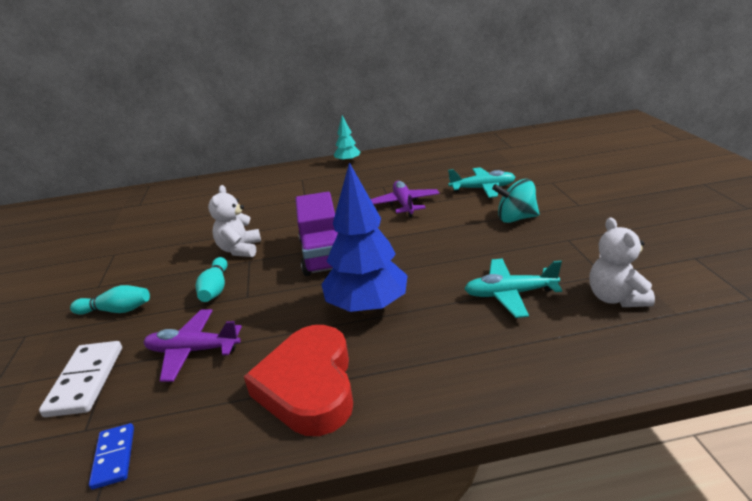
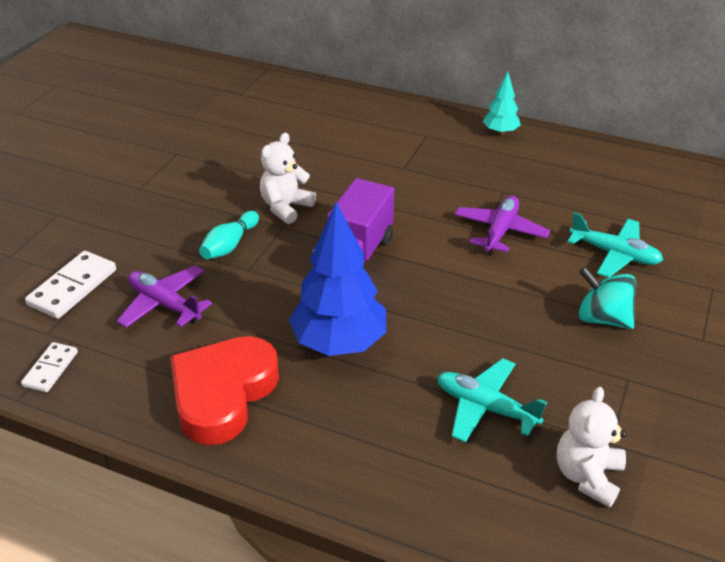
camera: 30 degrees right, 10 degrees up
turquoise bowling pin [70,285,150,315] -> none
blue domino [89,423,134,490] -> white domino [21,342,78,392]

